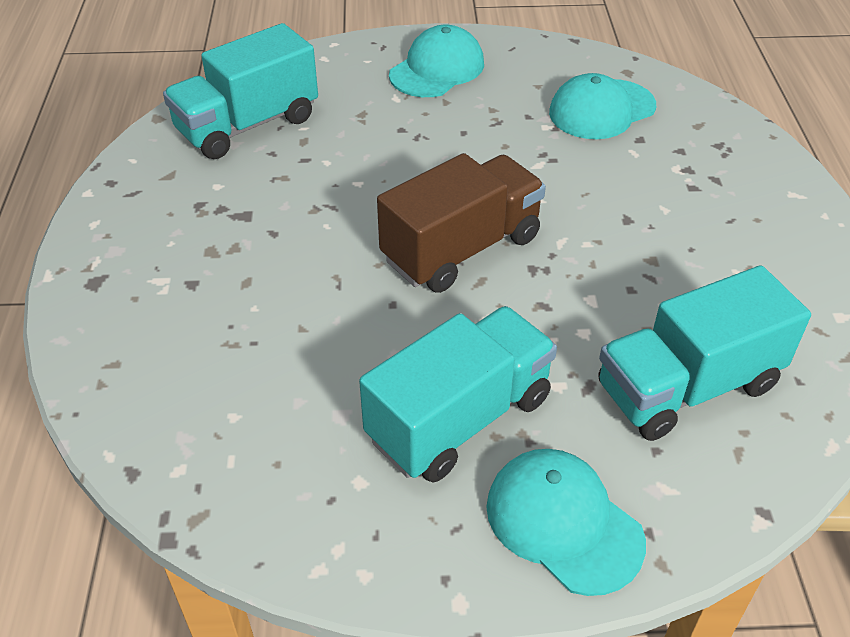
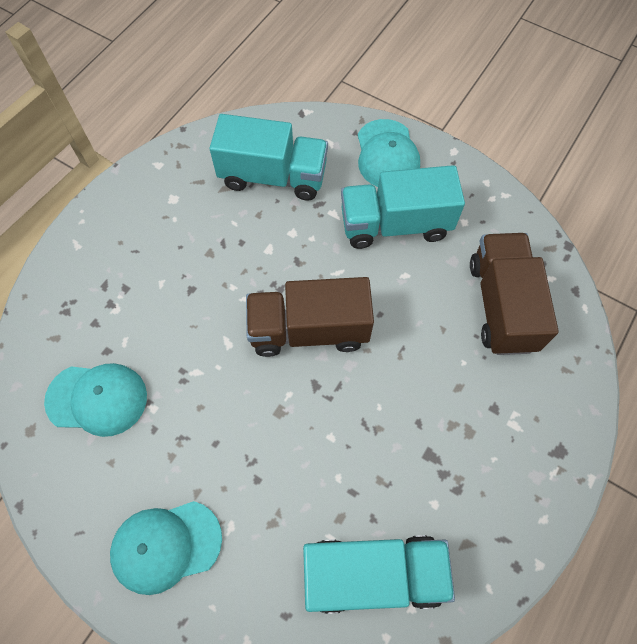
camera: 145 degrees left, 20 degrees up
none -> brown truck [470,233,559,355]

